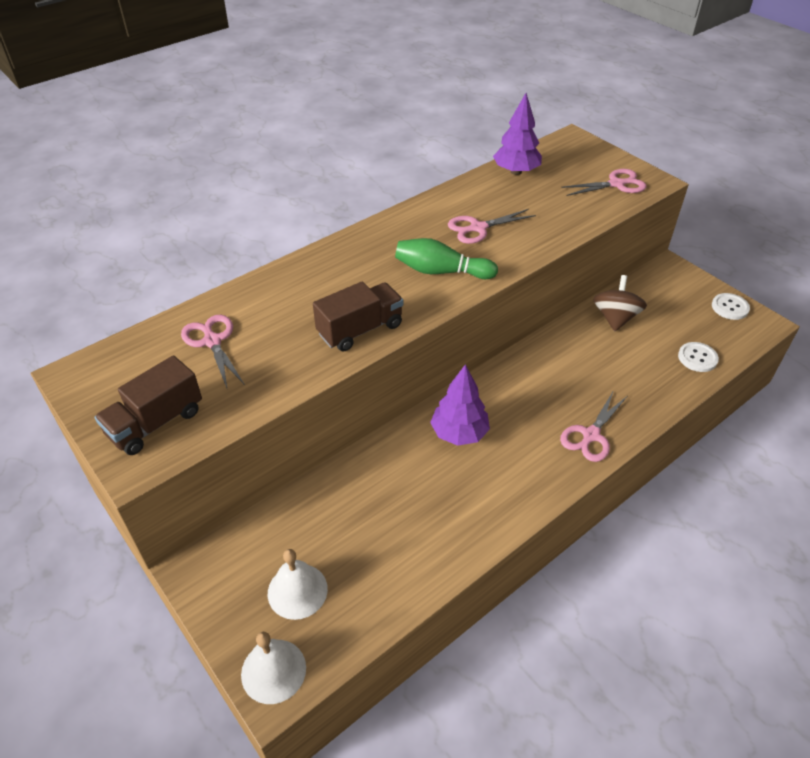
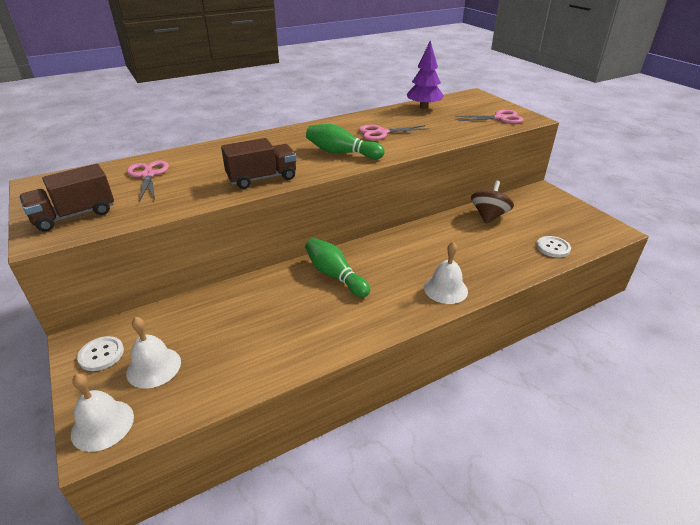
camera: 10 degrees right, 10 degrees down
purple tree [430,364,490,446] -> green bowling pin [305,238,370,297]
pink scissors [560,390,627,462] -> white bell [424,242,468,304]
white button [712,293,750,320] -> white button moved to [77,336,124,371]

